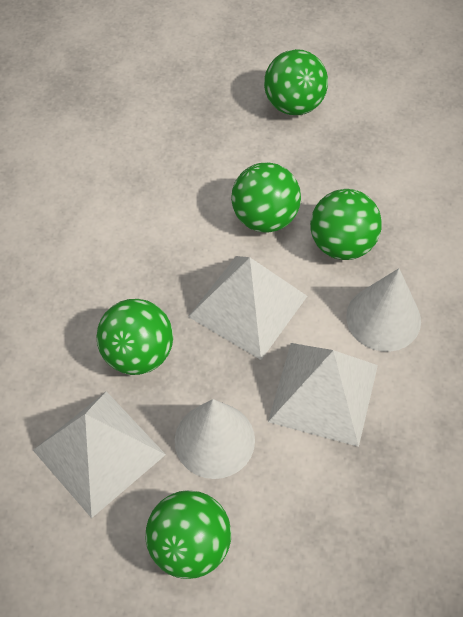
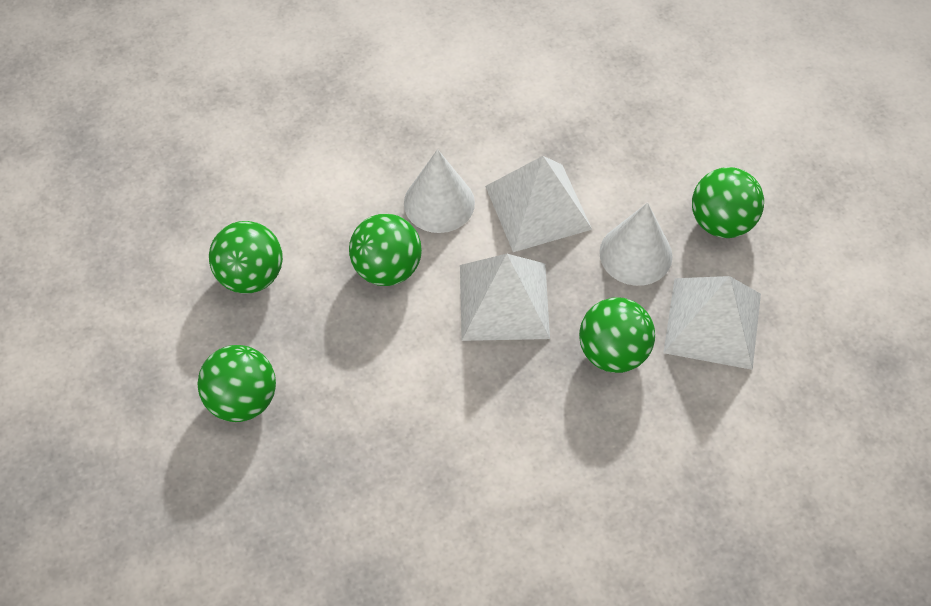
camera: 125 degrees left, 0 degrees up
green ball [231,162,301,233] -> green ball moved to [209,221,283,293]

